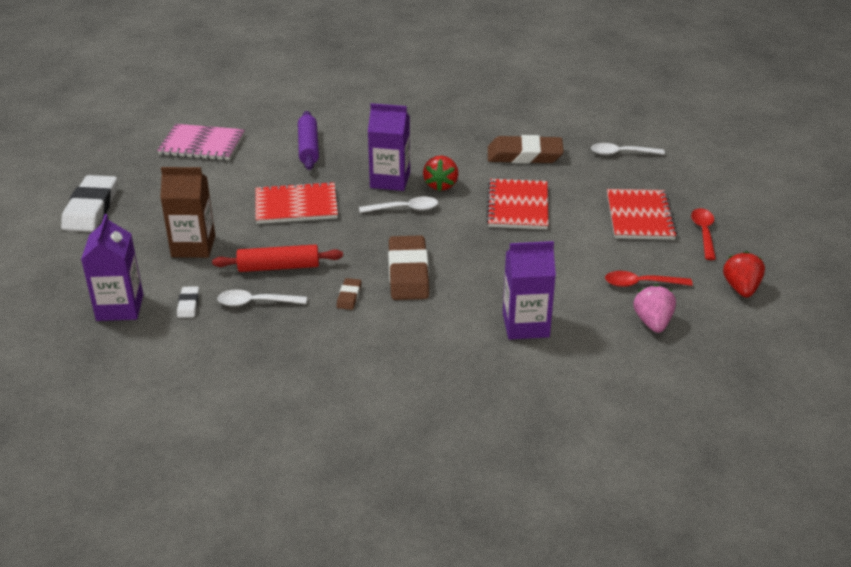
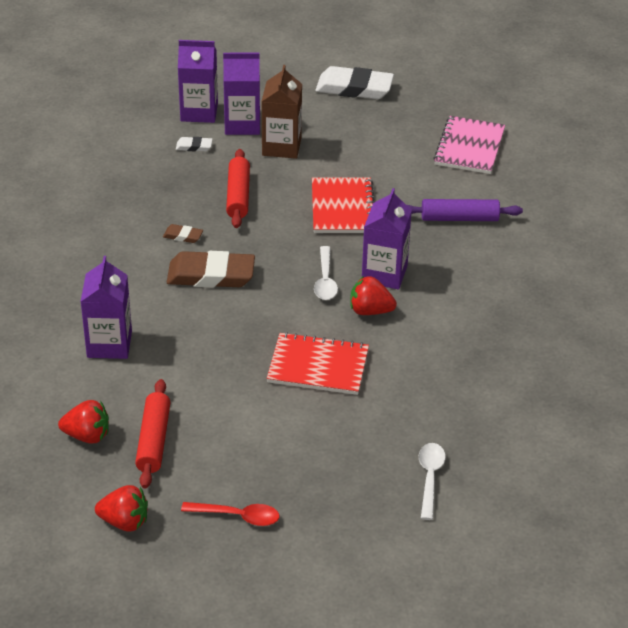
camera: 95 degrees right, 5 degrees up
white spoon [217,290,307,306] -> none
brown eraser [488,135,564,164] -> none
red spoon [605,271,692,287] -> red rolling pin [135,379,171,488]
red notebook [607,189,677,240] -> none
pink strawberry [634,284,676,333] -> red strawberry [58,400,109,444]
none -> purple carton [223,53,260,135]

